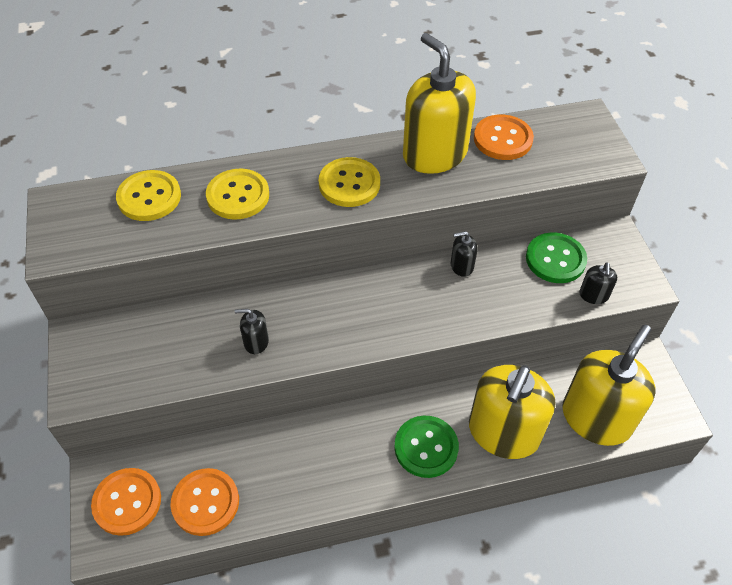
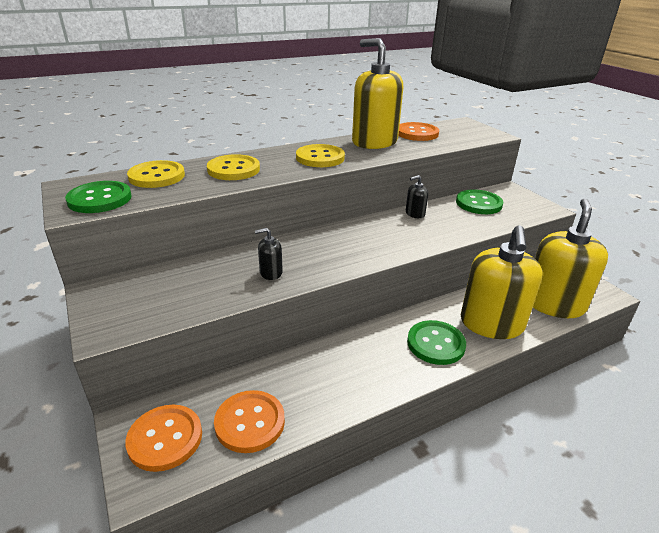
camera: 15 degrees left, 20 degrees down
black soap dispenser [579,263,617,304] -> none
none -> green button [65,181,132,213]

